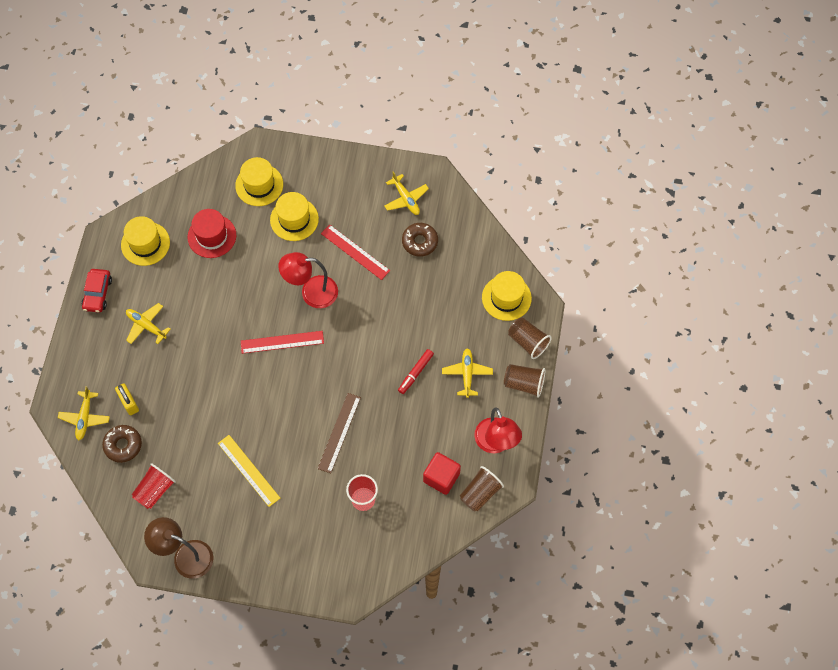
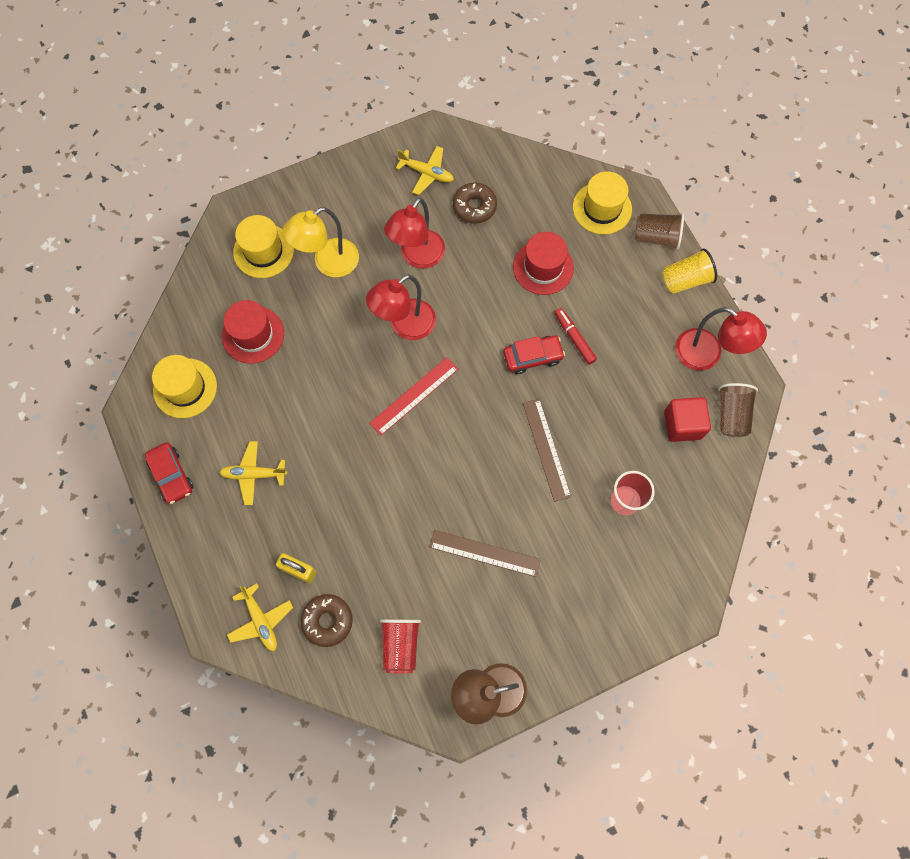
camera: 35 degrees left, 5 degrees up
yellow ruler [218,435,280,507] -> brown ruler [429,530,541,577]
yellow hat [270,192,319,241] -> yellow lamp [283,207,359,277]
red ruler [321,225,390,280] -> red lamp [384,197,445,269]
red marker [398,349,434,394] -> red marker turned 150 degrees clockwise [554,308,597,365]
yellow plane [442,348,493,398] -> none
brown cup [504,364,545,398] -> yellow cup [662,249,717,294]
none -> red car [503,336,565,374]
none -> red hat [513,232,574,295]

